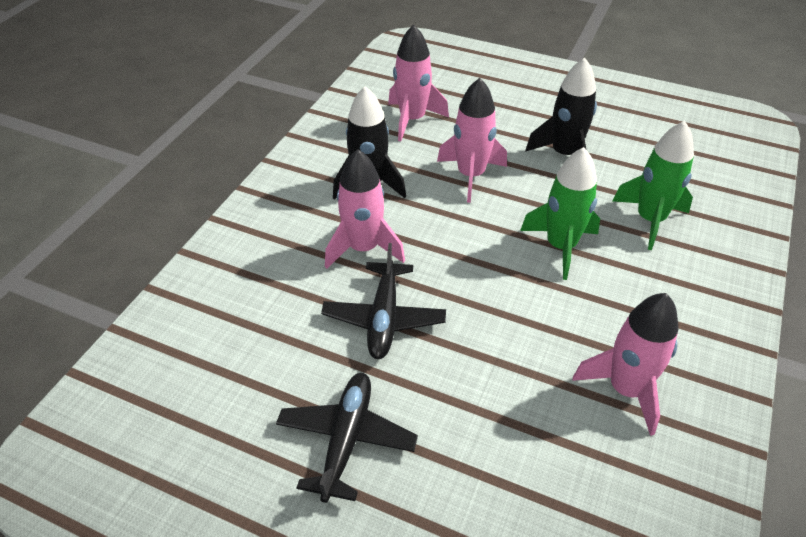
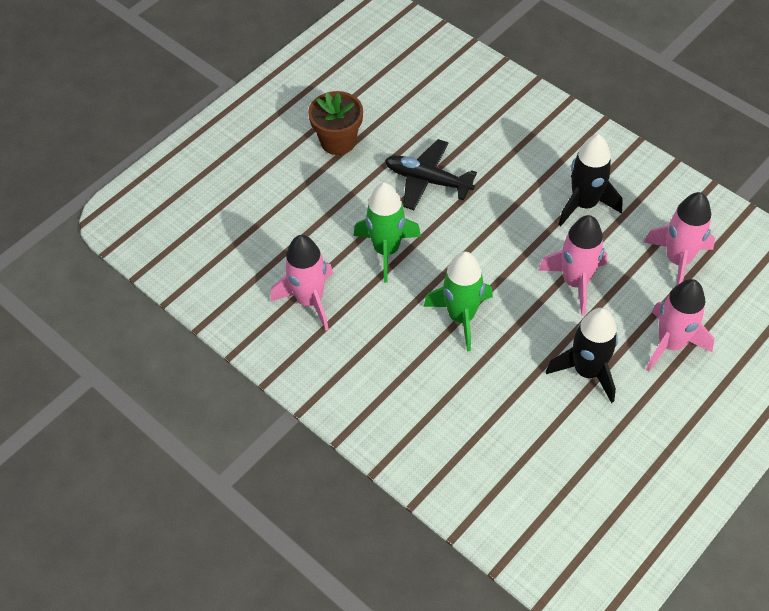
camera: 110 degrees right, 10 degrees up
black plane [276,373,418,503] -> brown flower pot [308,91,363,155]
pink rocket [325,149,405,269] -> pink rocket moved to [646,279,714,372]
green rocket [613,121,694,250] -> green rocket moved to [354,183,421,282]

